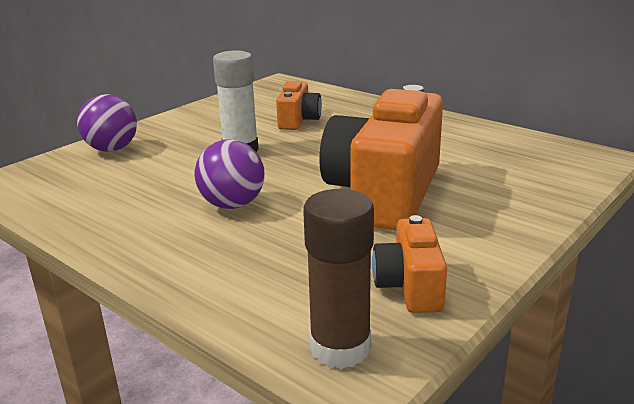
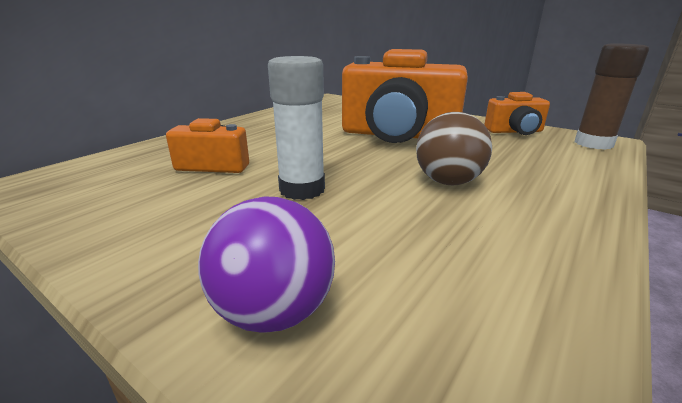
camera: 95 degrees left, 0 degrees up
purple ball [195,140,264,209] -> brown ball [416,112,492,185]

